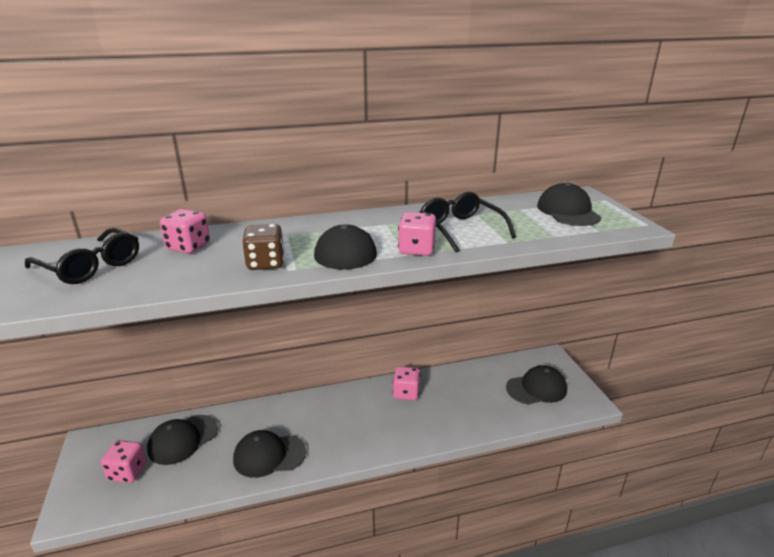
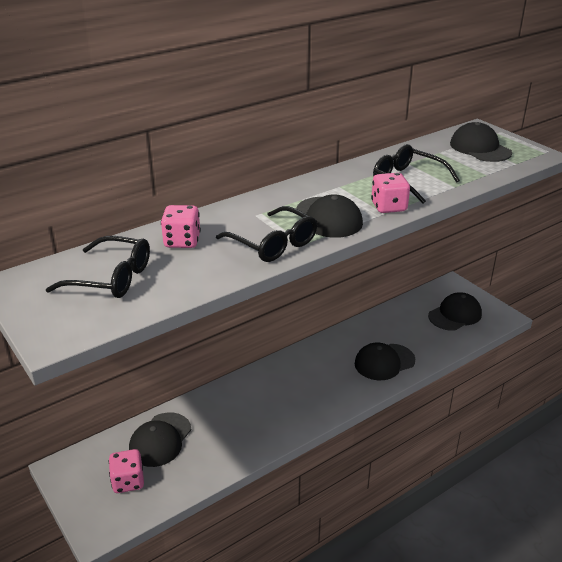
camera: 20 degrees left, 5 degrees up
black cap [233,430,306,478] -> black cap moved to [355,342,415,380]
brown dice [242,224,284,270] -> black glasses [216,206,317,262]
pink dice [393,366,420,400] -> none

